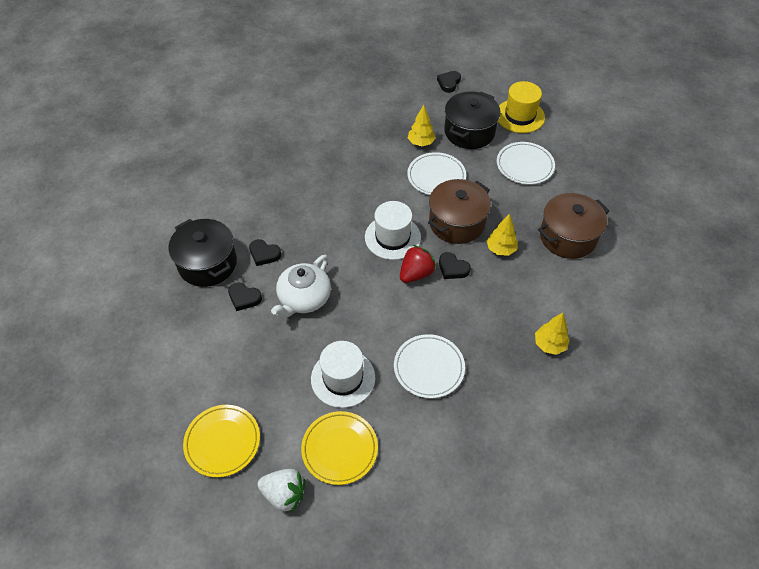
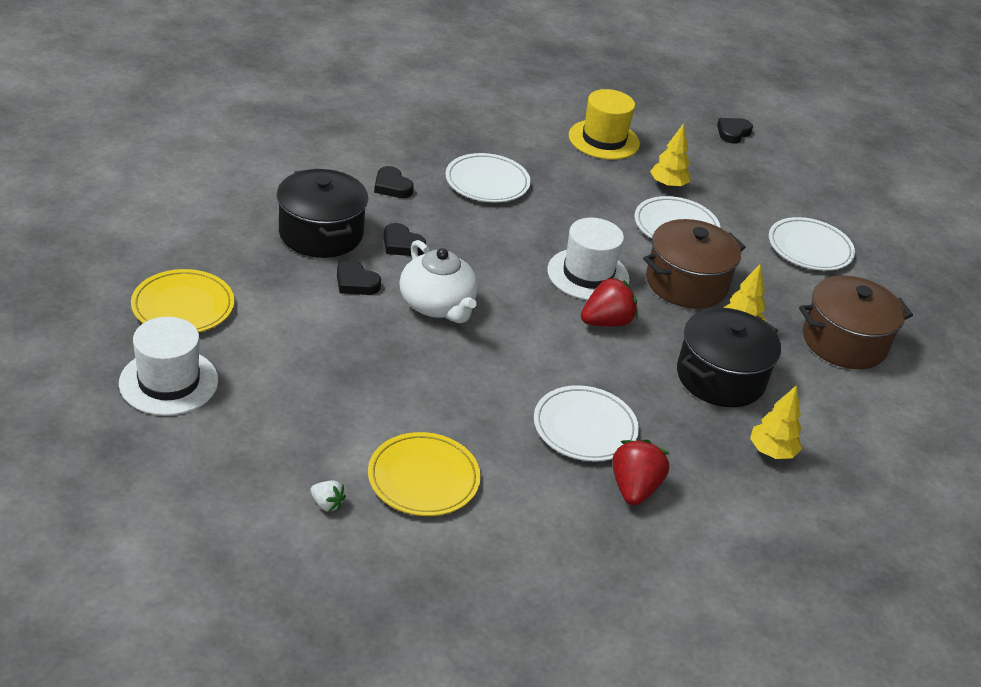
camera: 10 degrees right, 15 degrees down
yellow plate [183,405,260,478] -> yellow plate moved to [131,269,234,333]
white strawberry [257,469,306,513] -> white strawberry [310,480,346,512], size x0.52
white teapot [271,255,331,319] -> white teapot turned 75 degrees counterclockwise [399,240,478,323]
white hat [311,341,375,408] -> white hat moved to [119,317,218,416]
black heart [439,252,470,279] -> black heart moved to [374,166,414,198]
black pot [444,91,501,149] -> black pot moved to [677,308,781,407]
yellow hat [498,81,545,133] -> yellow hat moved to [569,89,640,160]
none -> white plate [446,153,531,203]
none -> red strawberry [612,439,670,506]

